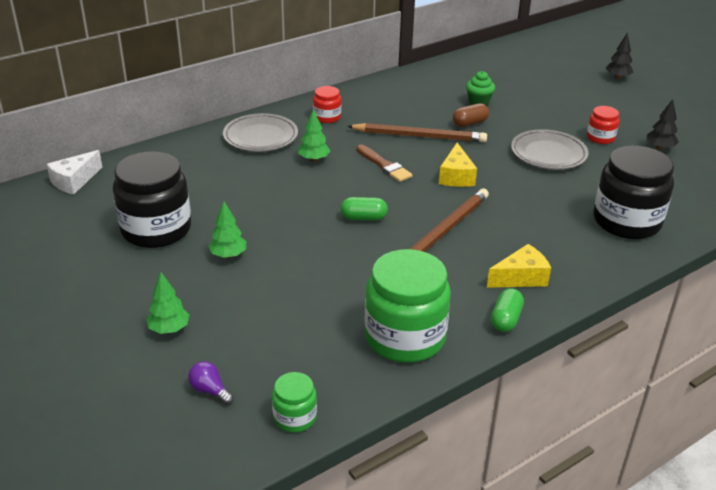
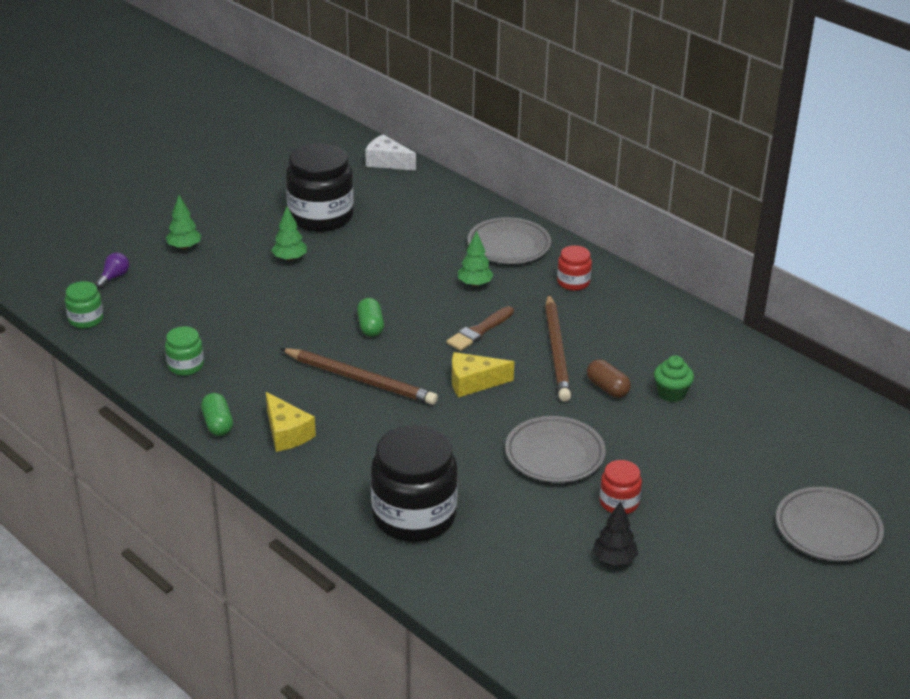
camera: 80 degrees right, 0 degrees up
green jar [365,249,451,363] -> green jar [165,326,204,376], size x0.48
green capsule [491,288,524,332] -> green capsule turned 60 degrees clockwise [201,393,233,436]
black tree [605,32,633,79] -> grey plate [776,487,884,561]

